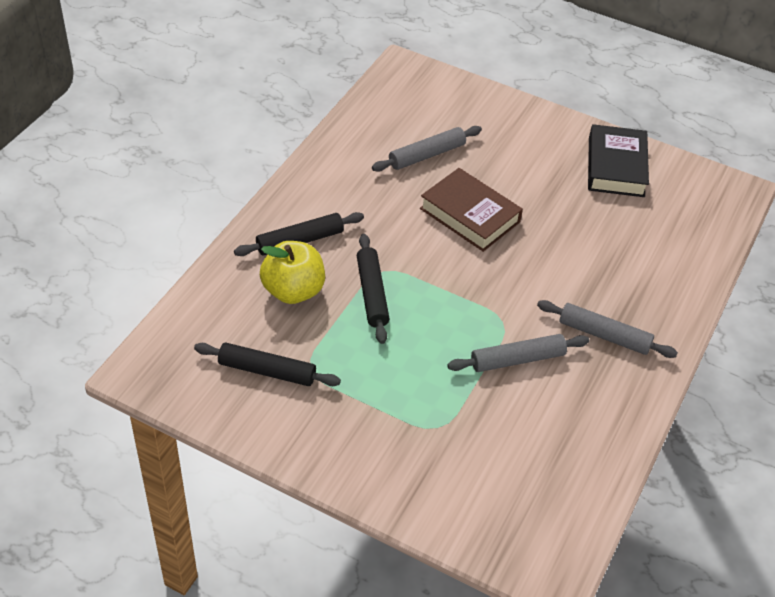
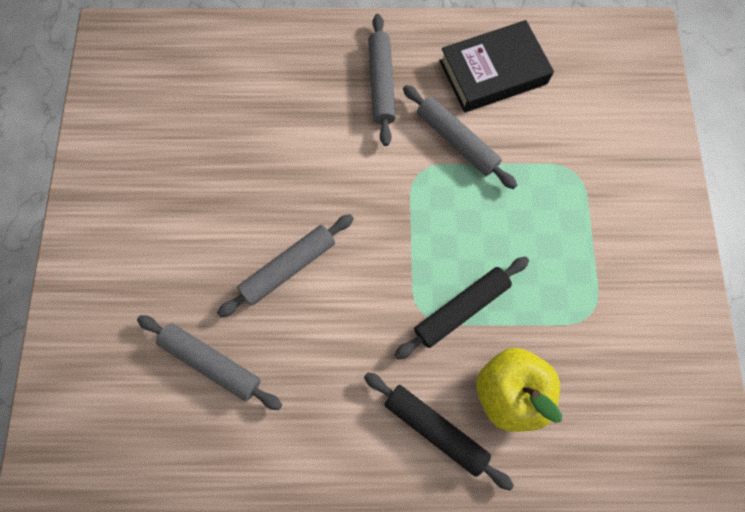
camera: 115 degrees left, 25 degrees up
black rolling pin [194,342,341,386] -> none
brown book [420,168,523,252] -> grey rolling pin [217,214,354,318]
black book [588,124,649,197] -> black book moved to [439,20,554,112]

